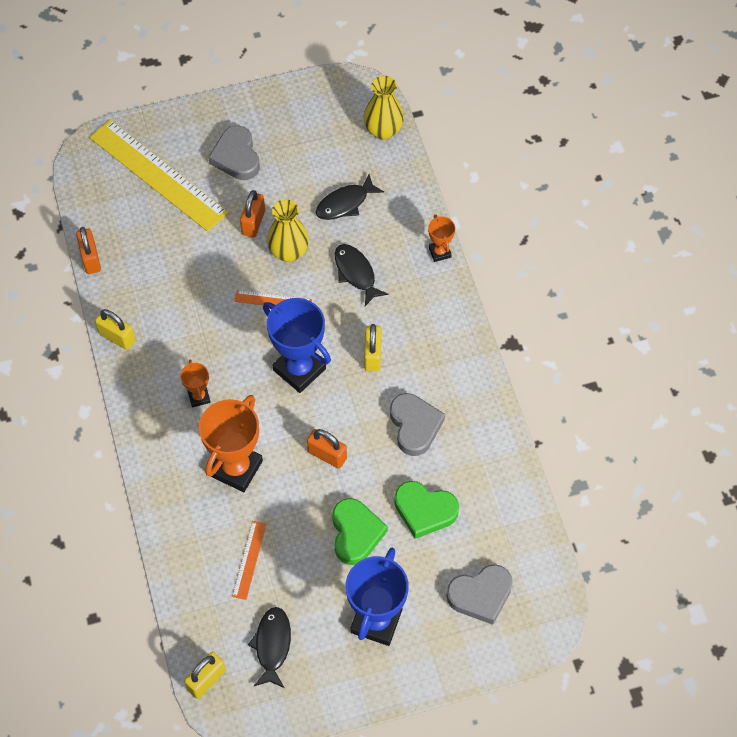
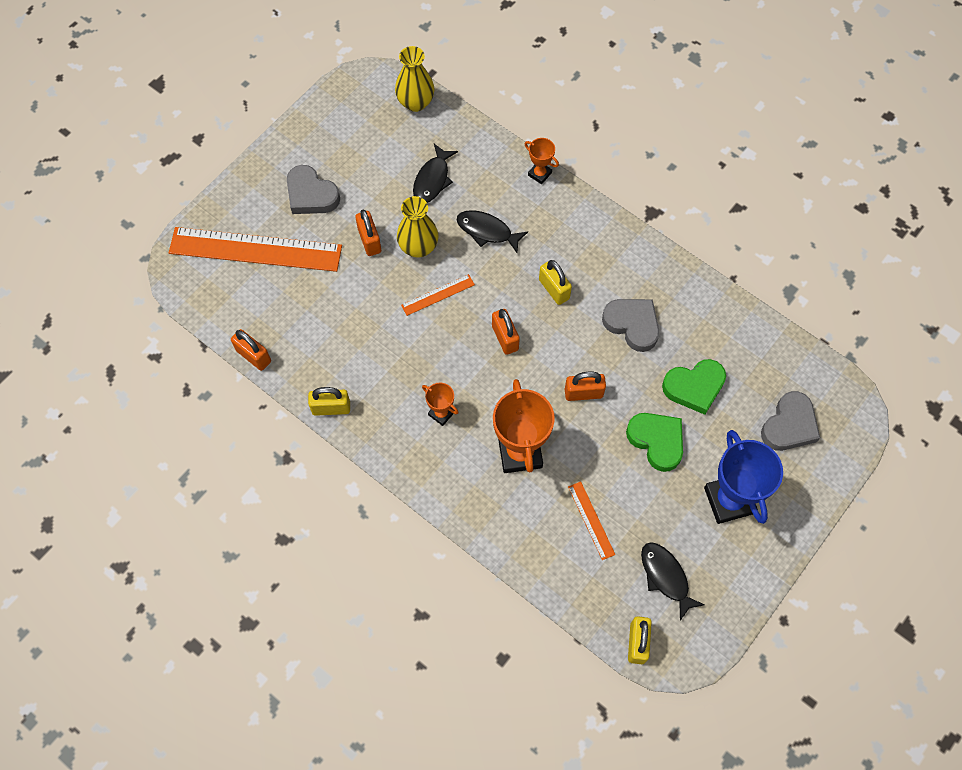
camera: 35 degrees left, 5 degrees up
yellow ruler [90,120,228,232] -> orange ruler [169,227,342,272]
blue trophy [263,298,331,393] -> orange padlock [492,309,520,355]

